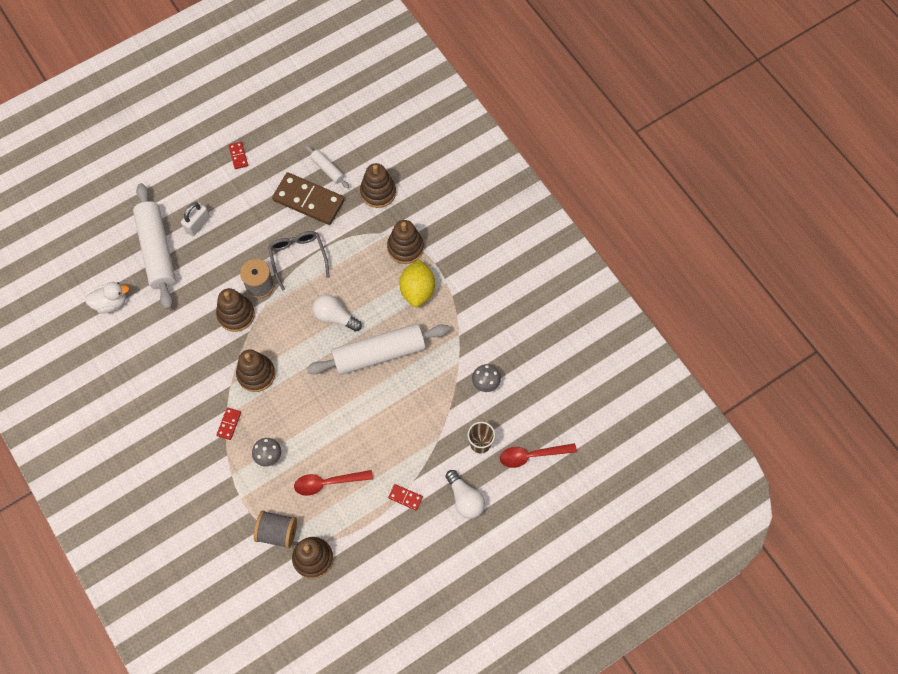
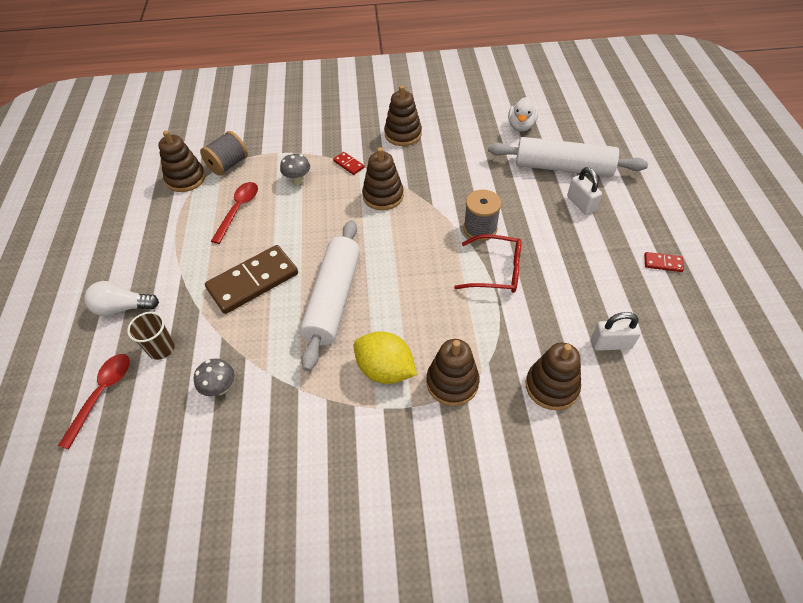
camera: 120 degrees right, 15 degrees down
brown stacking toy [216,288,255,332] -> brown stacking toy moved to [384,85,422,146]
grey glasses [268,231,330,291] -> red glasses [454,234,522,293]
brown domino [272,172,345,225] -> brown domino moved to [205,245,298,314]
white rolling pin [305,145,349,188] -> white padlock [591,312,641,351]
white light bulb [313,295,362,332] -> none
red domino [388,484,423,511] -> none

